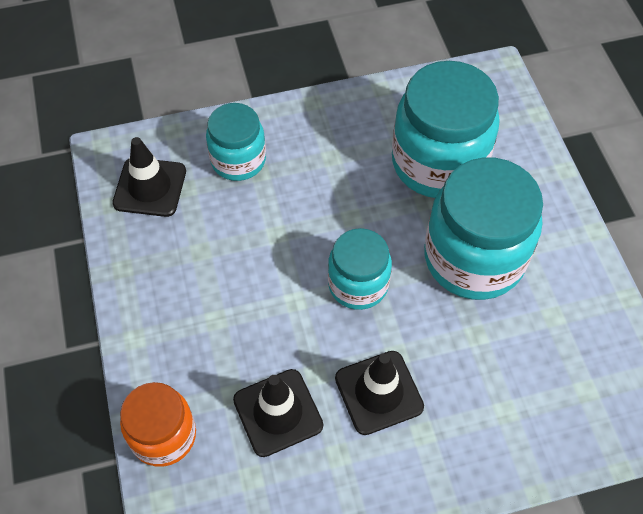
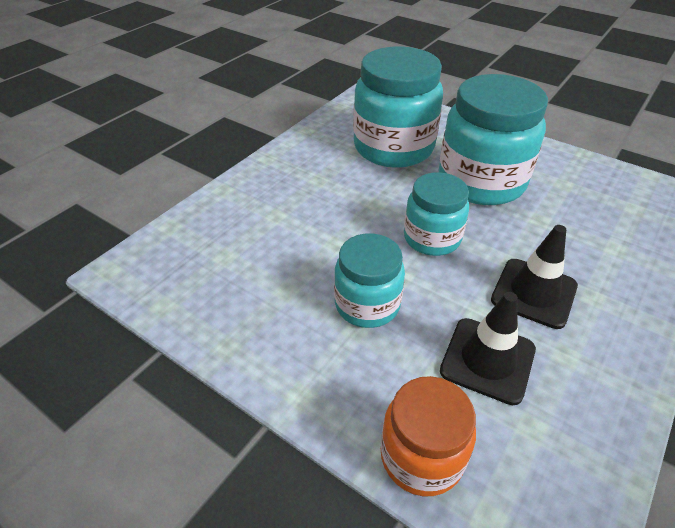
camera: 40 degrees left, 15 degrees down
black traffic cone [112,137,186,217] -> none
turquoise jar [206,103,266,181] -> turquoise jar moved to [334,233,405,328]

